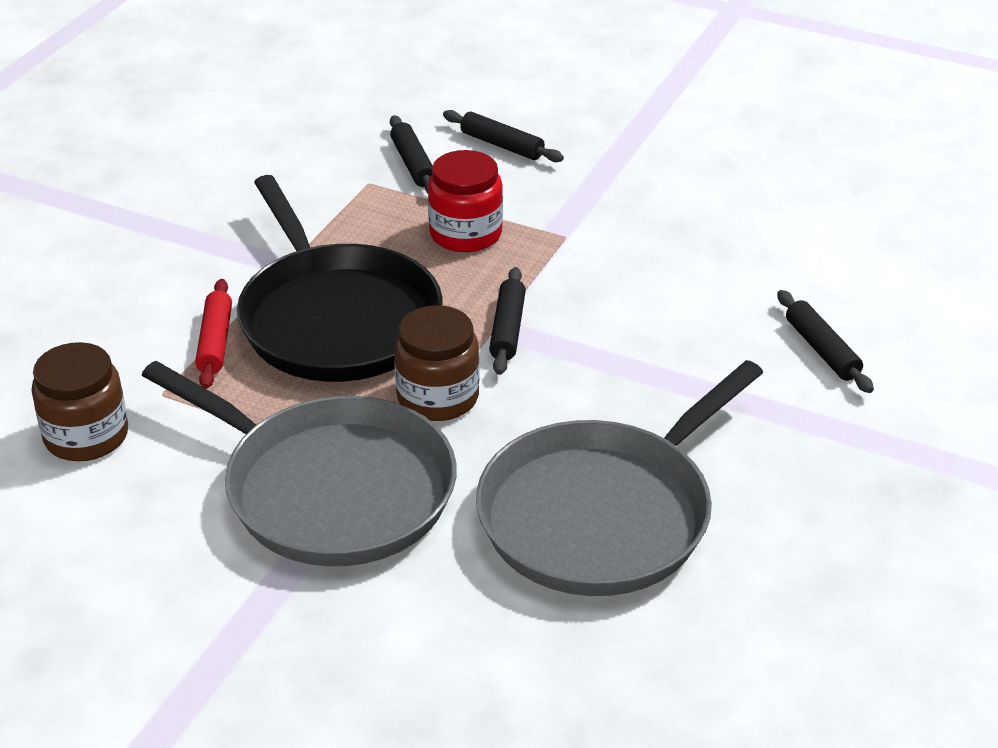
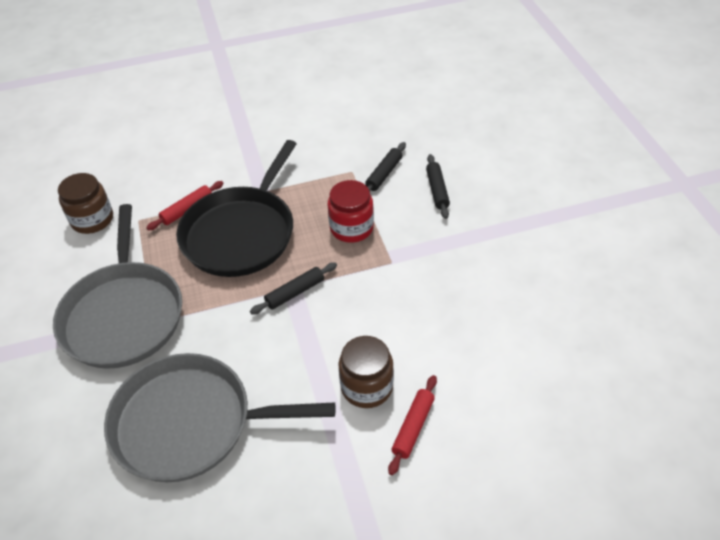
camera: 50 degrees right, 10 degrees up
brown jar [394,305,479,421] -> brown jar moved to [338,336,394,408]
black rolling pin [777,290,874,393] -> red rolling pin [388,375,437,475]

